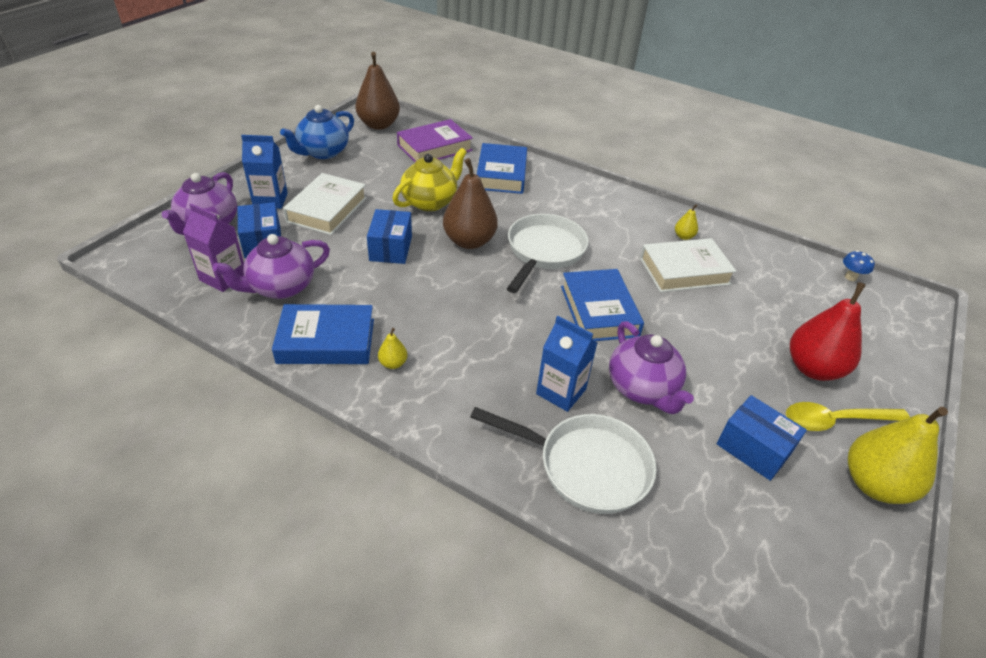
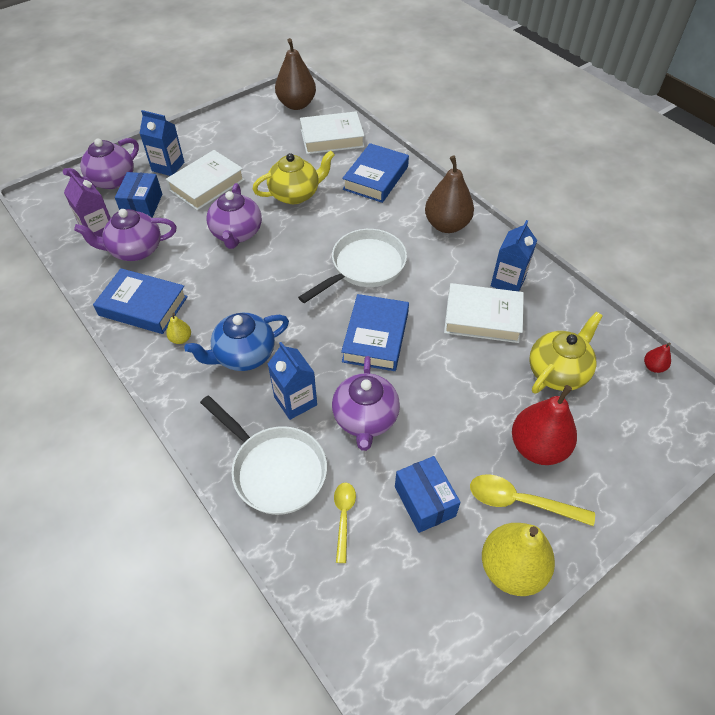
camera: 25 degrees right, 10 degrees up
blue teapot [280,105,354,159] -> blue teapot moved to [184,313,289,371]
blue box [367,209,412,264] -> purple teapot [207,183,262,249]
purple book [397,119,473,162] -> white book [300,111,365,154]
brown pear [443,158,498,249] -> brown pear moved to [425,156,474,233]
yellow pear [675,204,698,240] -> blue carton [491,220,537,291]
blue mushroom [843,250,875,281] -> red pear [644,342,671,373]
none -> yellow spoon [334,483,356,563]
none -> yellow teapot [529,312,602,393]

